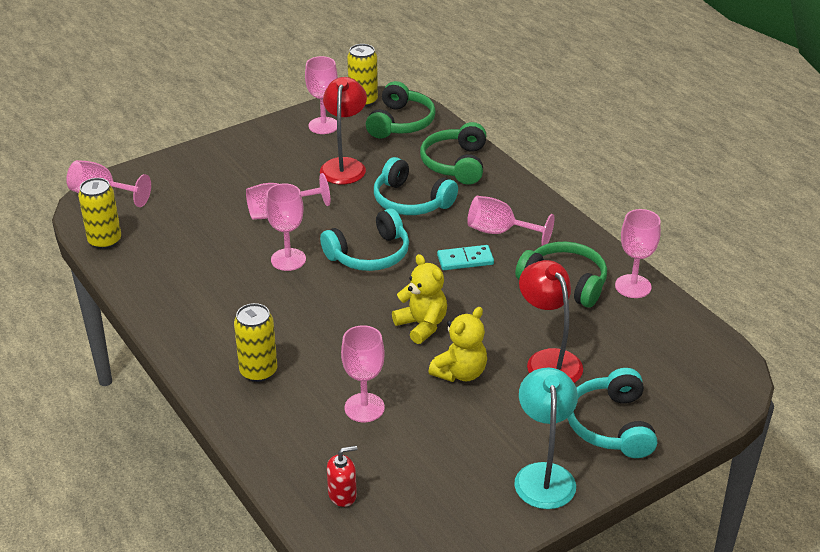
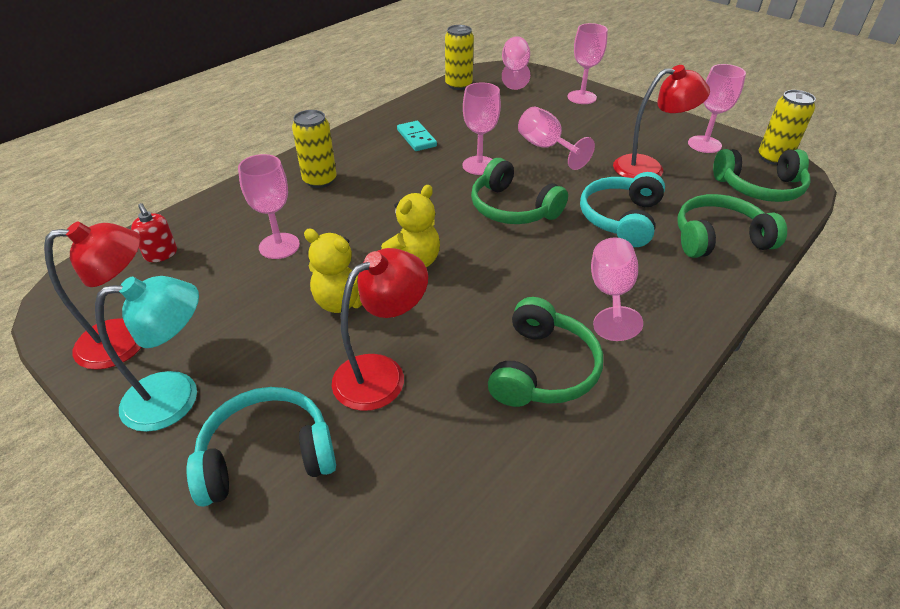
camera: 75 degrees right, 5 degrees up
turquoise headphones [320,208,409,271] -> green headphones [471,158,568,224]
turquoise domino [437,245,494,270] -> turquoise domino moved to [397,121,437,151]
pink goblet [615,209,661,298] -> pink goblet moved to [567,23,608,104]
none -> red lamp [44,222,141,370]

